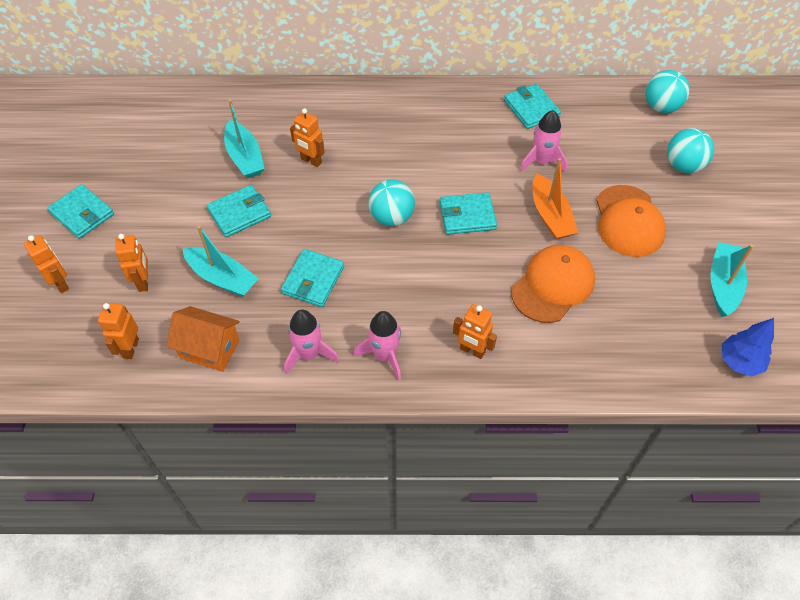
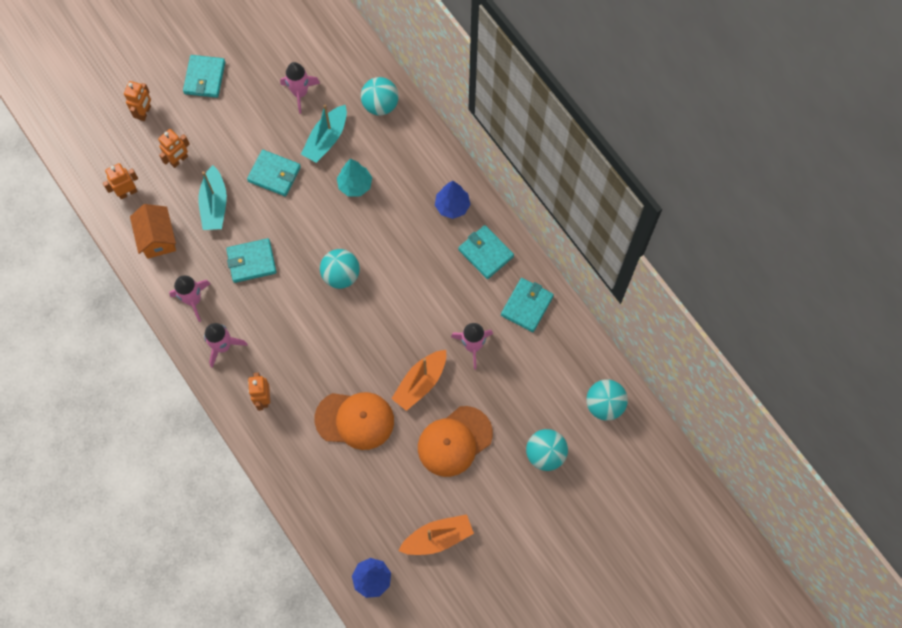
camera: 55 degrees right, 15 degrees up
orange robot [290,108,325,167] -> turquoise tree [337,159,372,197]
turquoise wallet [439,192,497,235] -> turquoise wallet moved to [458,225,514,279]
turquoise boat [710,242,754,317] -> orange boat [398,514,474,555]
none -> pink rocket [280,62,320,114]
none -> turquoise ball [361,77,399,116]
none -> blue tree [435,181,471,219]

